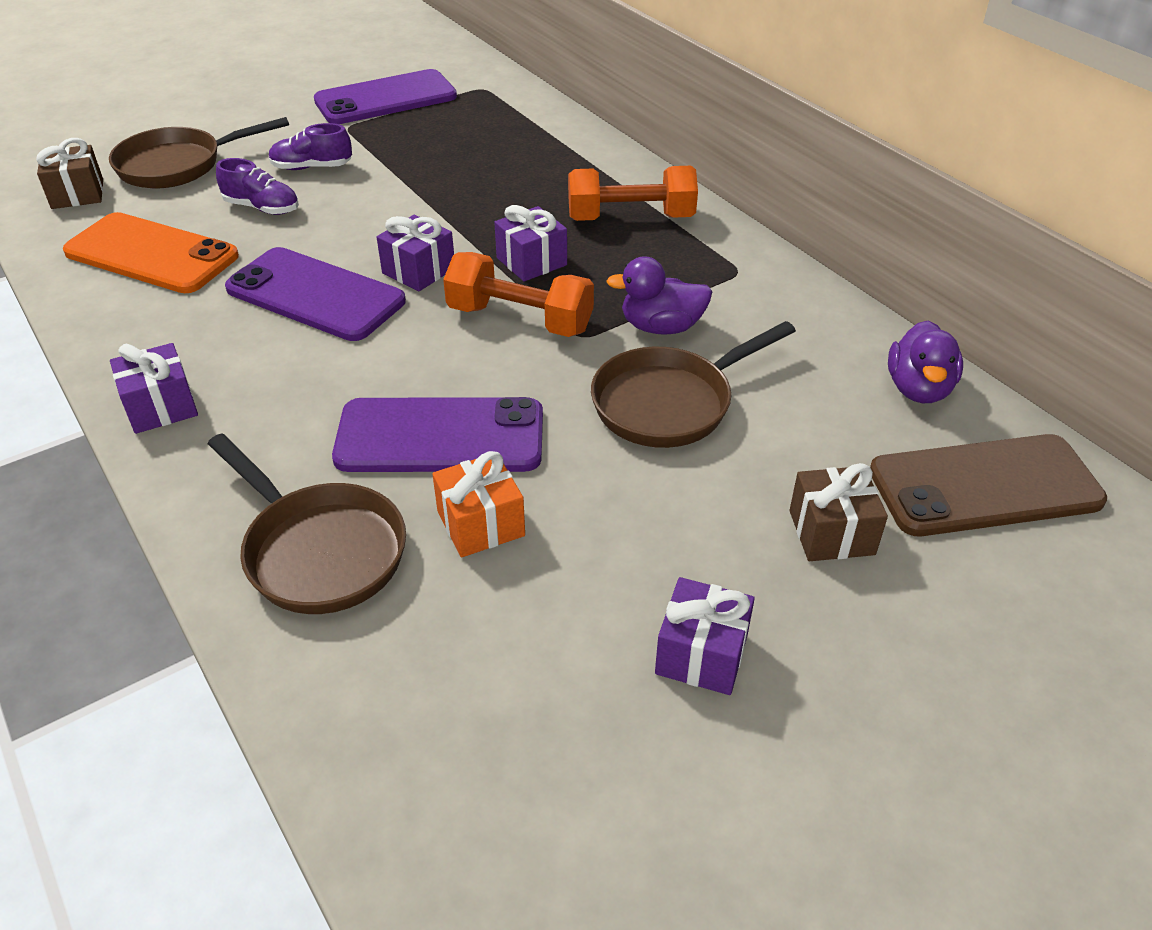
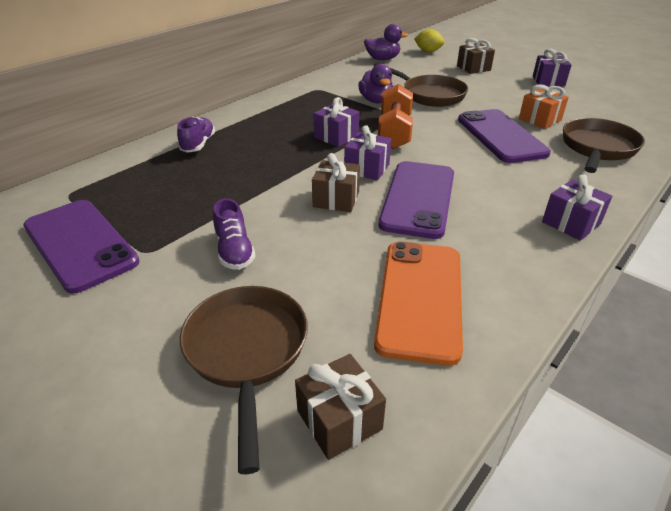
camera: 105 degrees left, 5 degrees down
brown pan [109,117,289,188] -> brown pan turned 150 degrees counterclockwise [180,286,308,474]
purple shoe [216,158,299,215] -> purple shoe moved to [177,117,215,153]
orange dumbbell [568,166,698,221] -> none
brown phone [870,434,1107,536] -> yellow lemon [414,29,445,52]
none -> brown gift [312,153,360,212]

